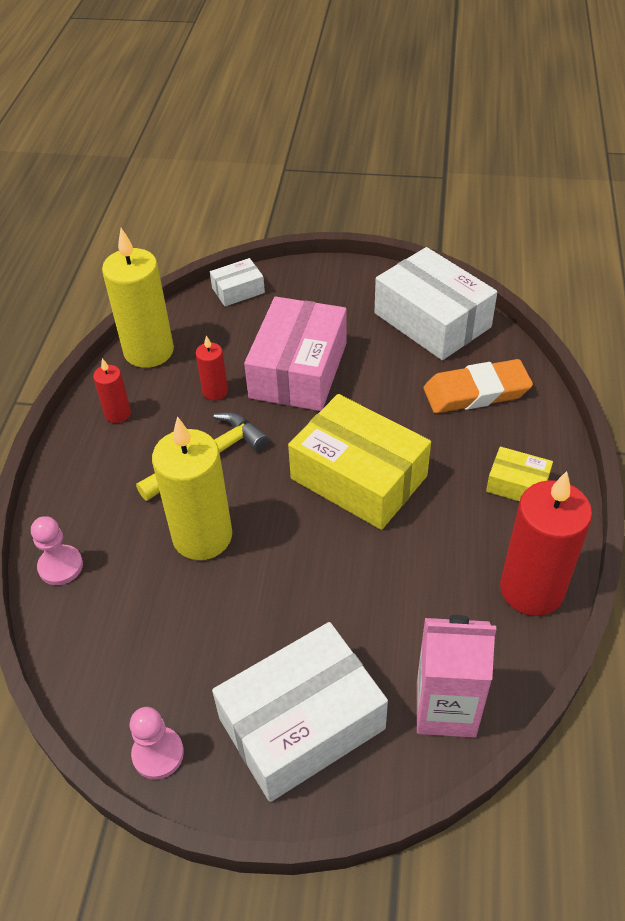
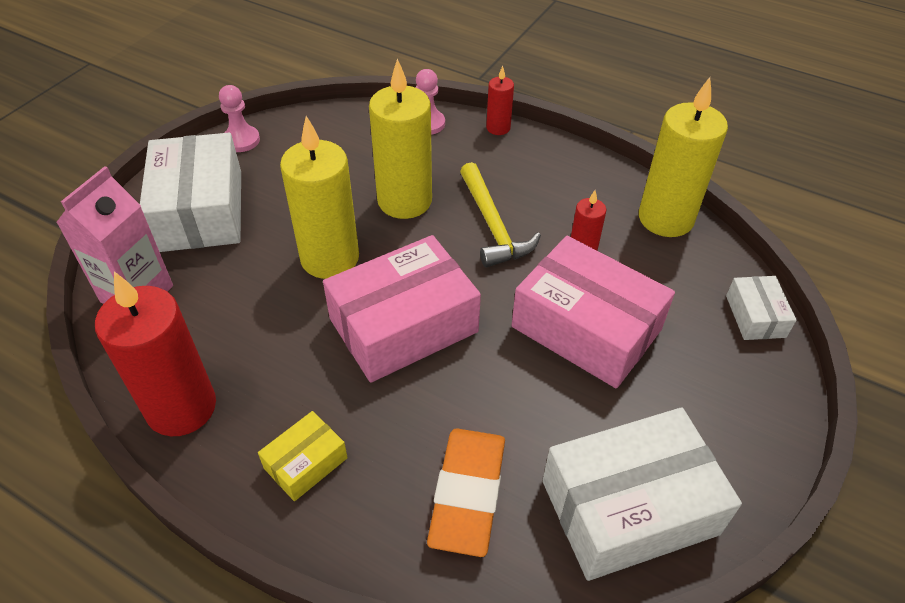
camera: 110 degrees right, 0 degrees up
red candle [93,358,131,423] -> red candle moved to [486,66,514,135]
yellow box [288,394,431,530] -> pink box [323,235,481,383]
none -> yellow candle [280,116,359,279]

